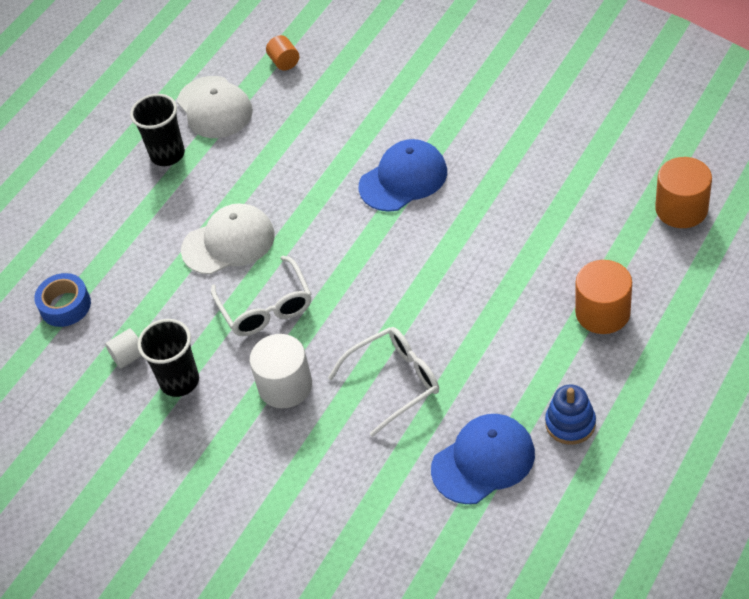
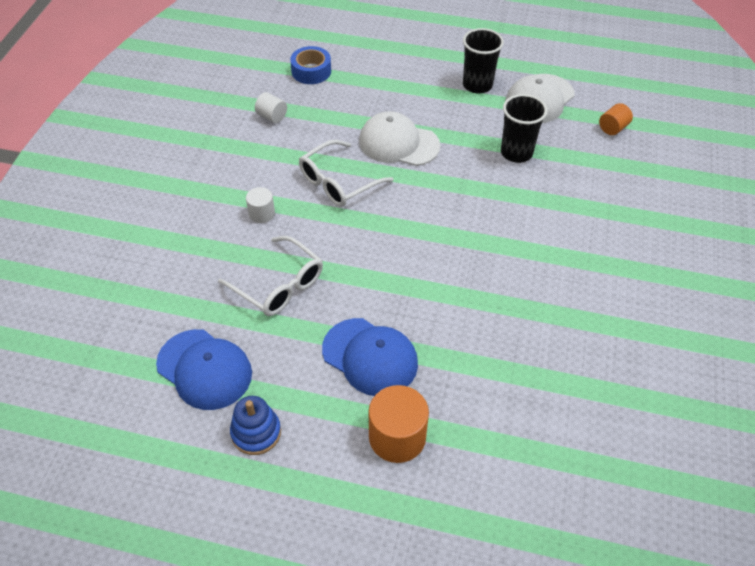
camera: 65 degrees right, 0 degrees up
black cup [138,319,199,397] -> black cup moved to [501,94,548,163]
white cap [181,203,275,275] -> white cap turned 150 degrees clockwise [359,111,440,166]
white cylinder [249,334,312,408] -> white cylinder [246,187,275,223], size x0.56
blue cap [358,139,447,212] -> blue cap moved to [322,318,418,396]
orange cylinder [655,157,712,228] -> none

